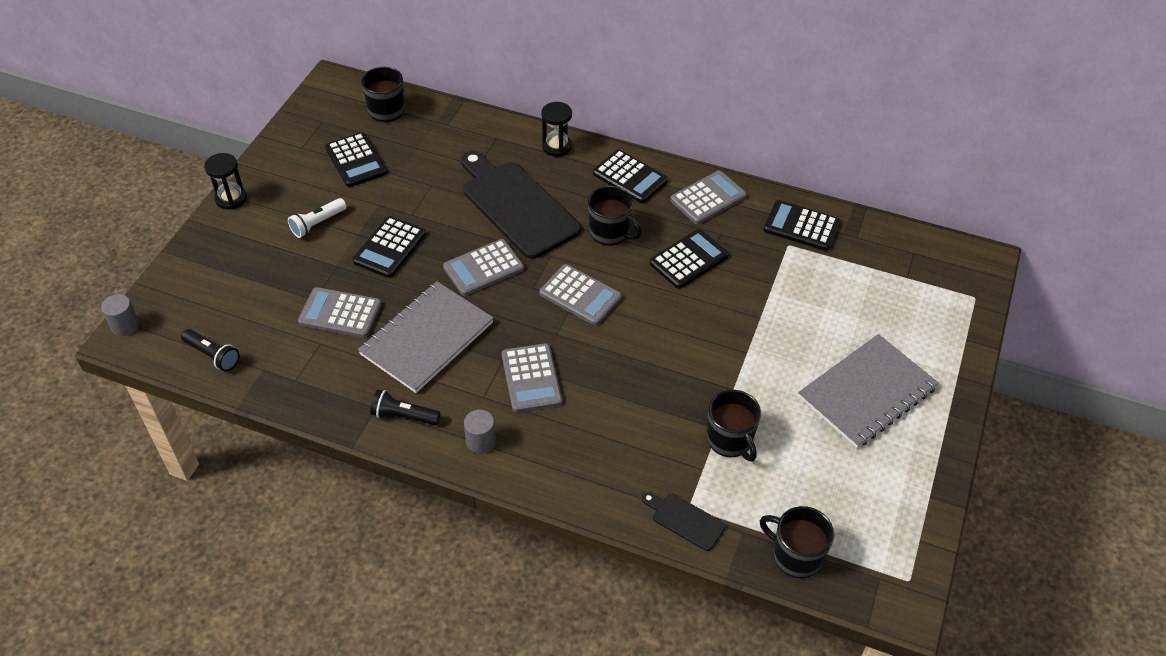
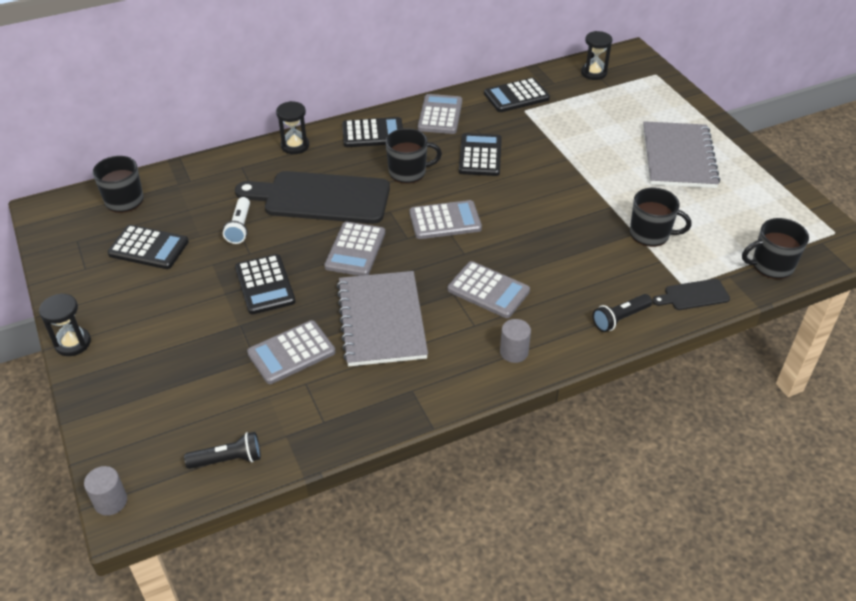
camera: 45 degrees left, 5 degrees down
white flashlight [288,198,347,238] -> white flashlight moved to [223,197,250,244]
black flashlight [370,390,440,425] -> black flashlight moved to [593,294,652,332]
none -> black hourglass [581,31,613,80]

